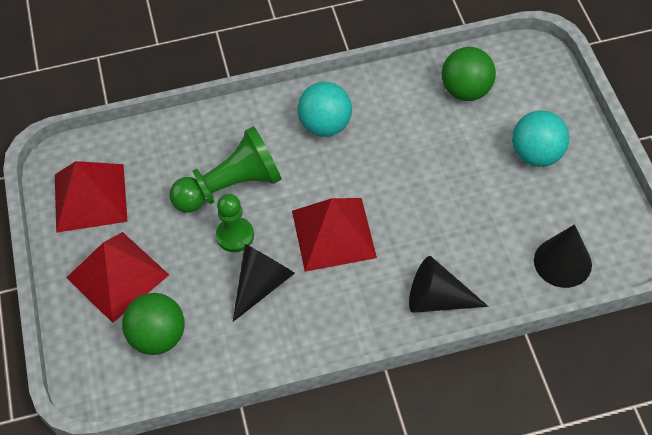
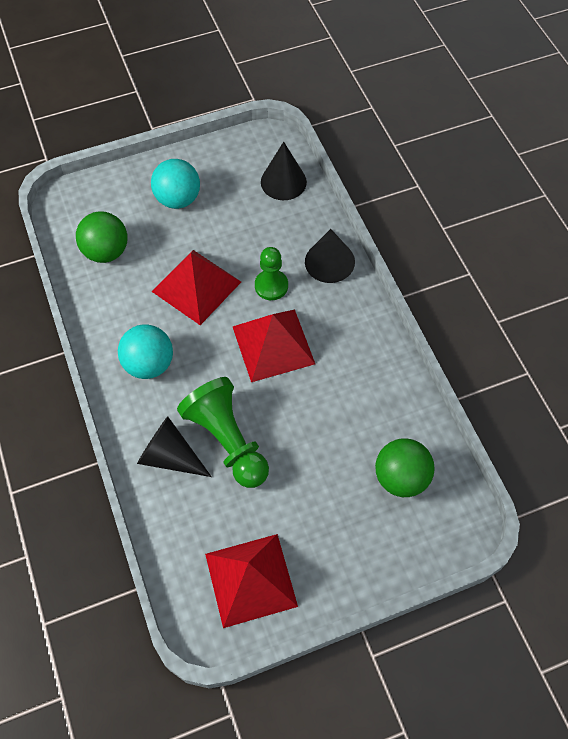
camera: 100 degrees left, 5 degrees up
red pyramid [66,232,169,323] -> red pyramid moved to [151,250,241,325]
green pawn [216,194,254,252] -> green pawn moved to [255,247,288,300]
black cone [233,244,295,322] -> black cone moved to [137,416,212,477]

